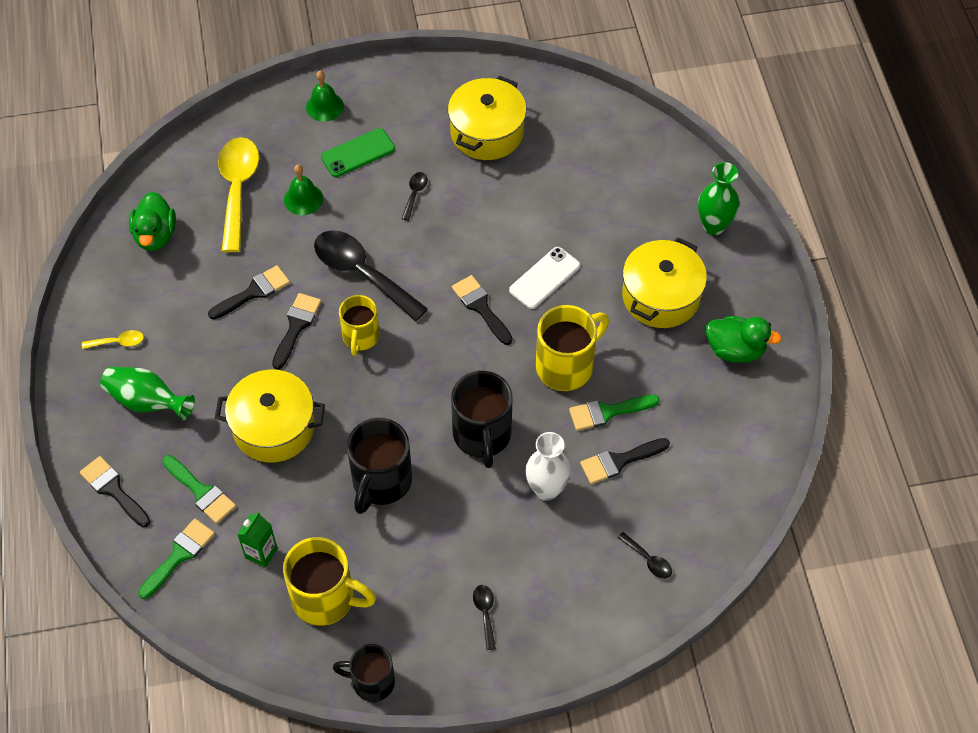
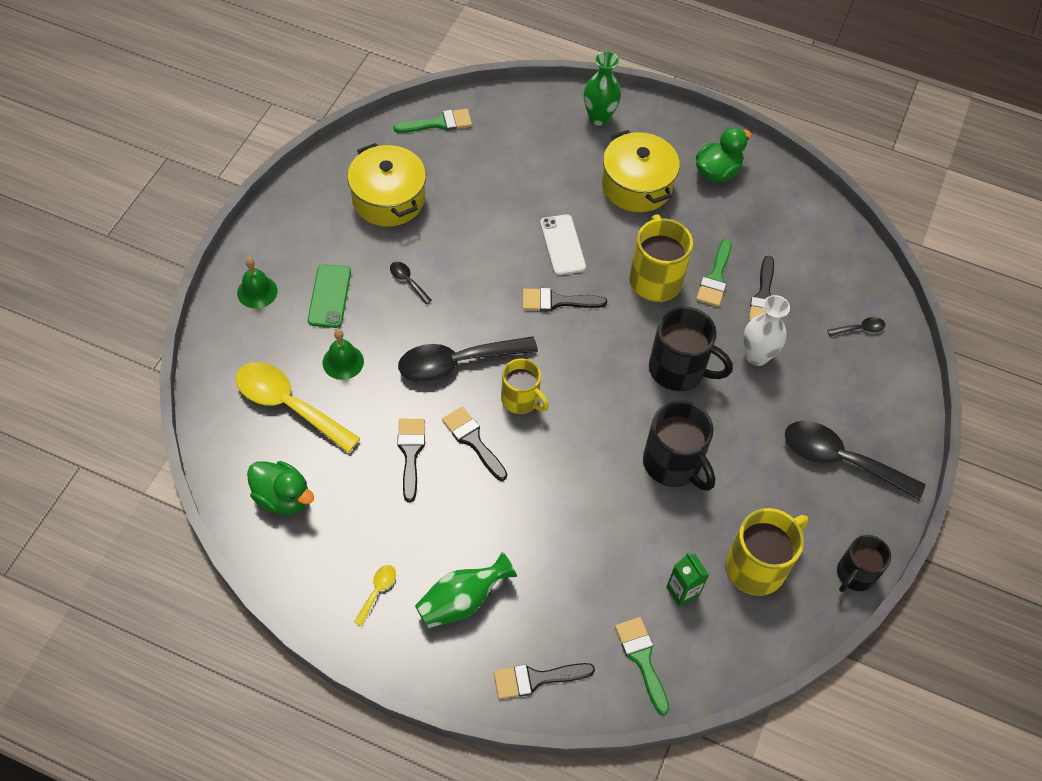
camera: 60 degrees left, 0 degrees up
green brush [162,455,236,524] -> green brush moved to [393,109,472,133]
yellow pot [215,370,325,463] -> none
black spoon [473,585,496,650] -> black spoon [785,421,925,500], size x2.31

